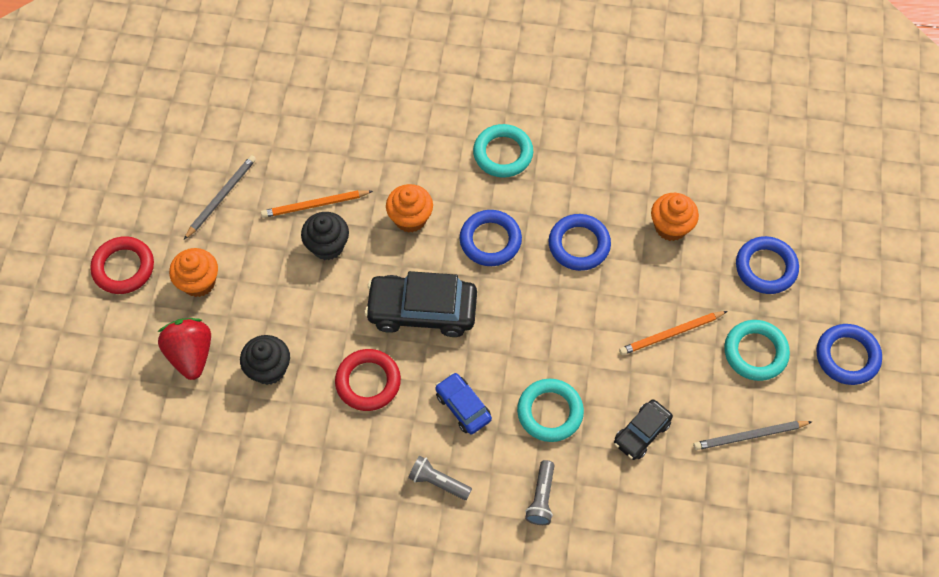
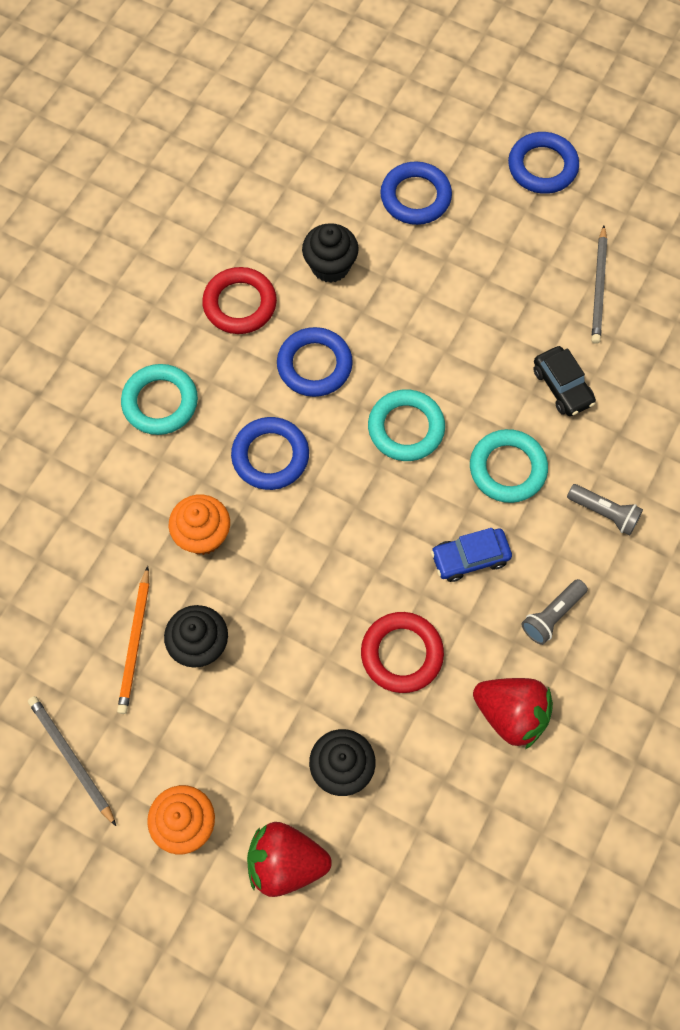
camera: 70 degrees left, 5 degrees up
red ring [90,236,154,294] -> red ring moved to [202,267,277,334]
black car [364,271,477,337] -> none
orange pencil [619,311,727,355] -> none
orange cupcake [651,193,699,241] -> black cupcake [302,223,359,283]
turquoise ring [724,320,790,381] -> turquoise ring moved to [368,389,445,461]
none -> red strawberry [473,678,553,749]

